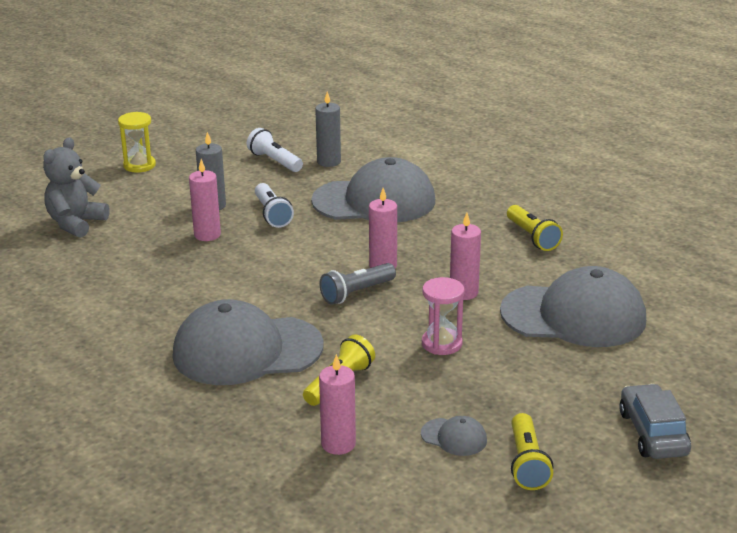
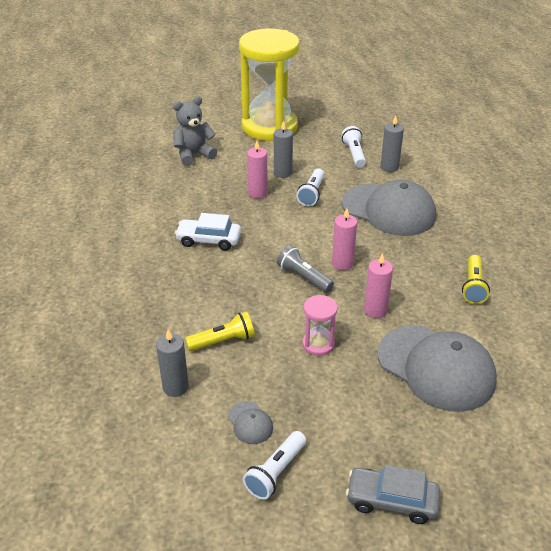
camera: 35 degrees right, 10 degrees up
yellow hourglass [118,112,156,173] -> yellow hourglass [239,29,300,141], size x2.48
grey cap [173,299,324,385] -> none
grey flashlight [319,263,396,305] -> grey flashlight turned 45 degrees clockwise [277,246,334,292]
pink candle [319,354,356,455] -> grey candle [156,330,189,397]
yellow flashlight [511,413,553,490] -> white flashlight [243,431,306,500]
grey car [619,384,691,459] -> grey car turned 105 degrees counterclockwise [346,465,440,524]
none -> white car [175,213,241,251]

